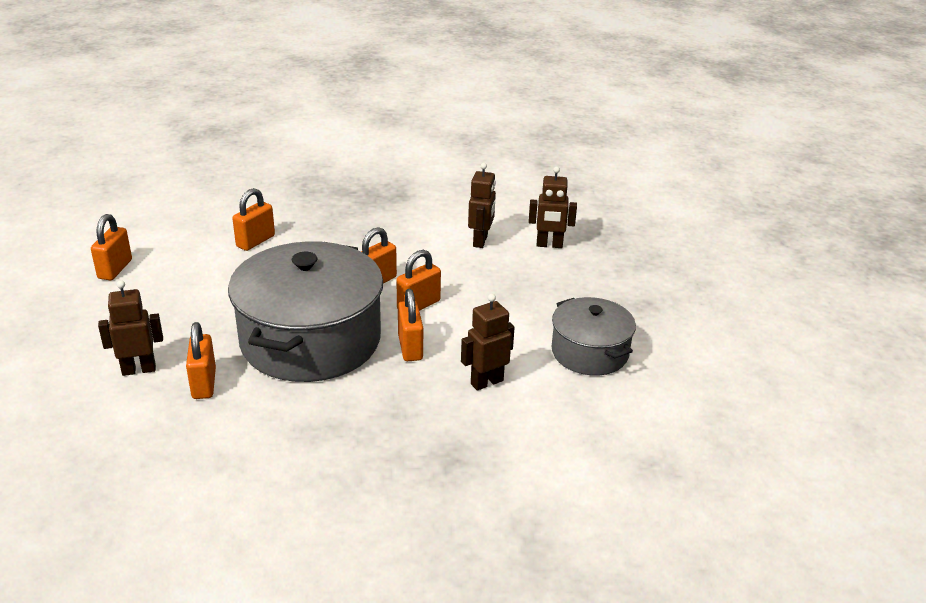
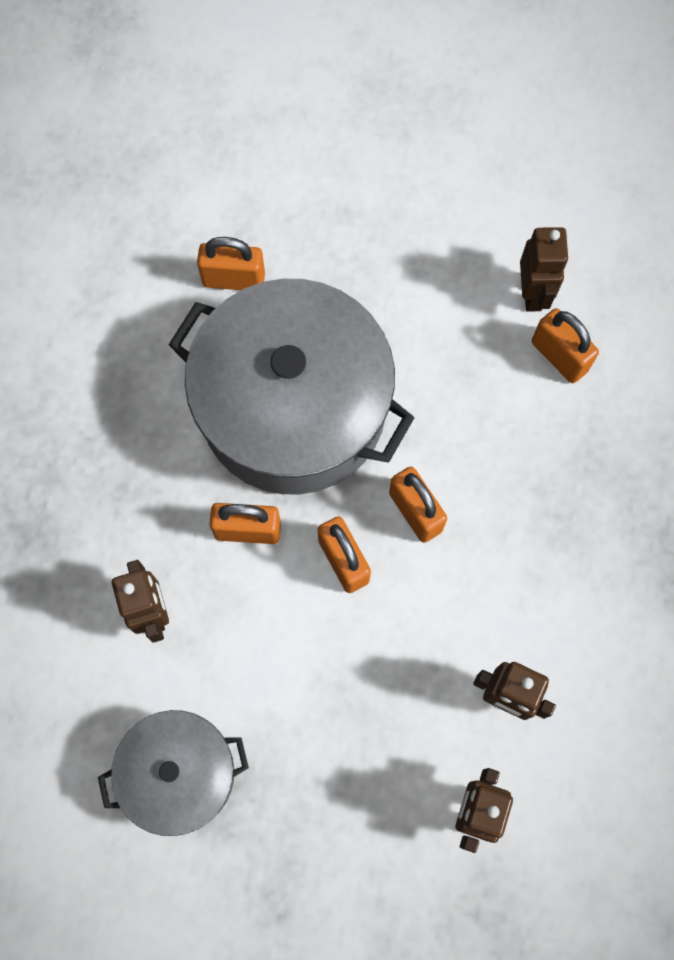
camera: 105 degrees right, 40 degrees up
orange padlock [91,214,132,280] -> none
brown robot [98,280,163,376] -> brown robot moved to [520,227,569,312]

